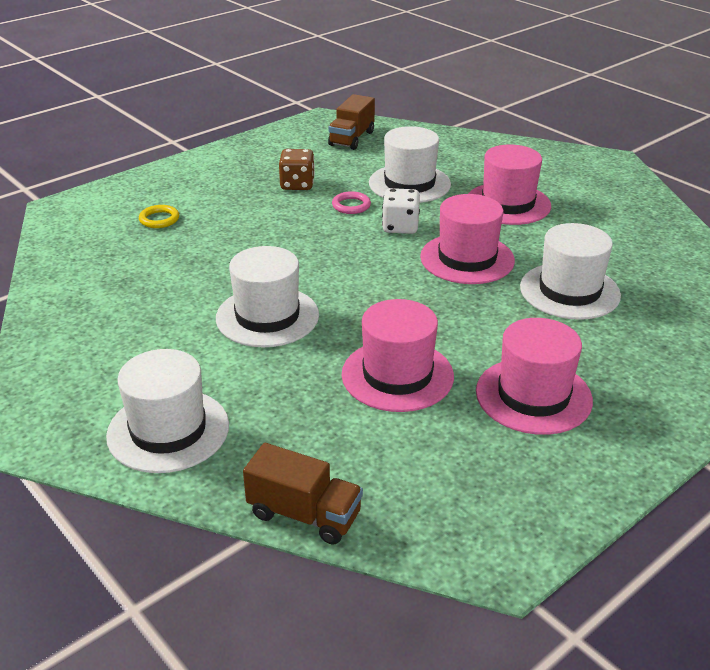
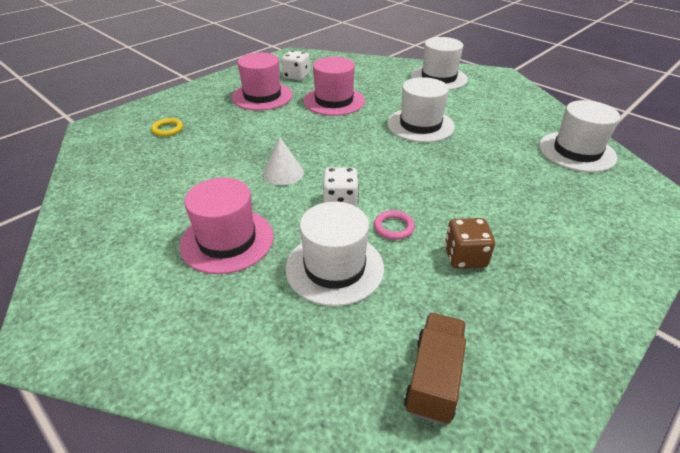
camera: 175 degrees right, 5 degrees up
yellow ring [139,205,179,228] -> yellow ring moved to [151,118,183,136]
brown truck [243,443,363,545] -> none
pink hat [420,194,515,284] -> white cone [263,137,304,185]
white hat [520,223,621,320] -> white hat moved to [539,100,620,172]
none -> white dice [282,50,310,81]

